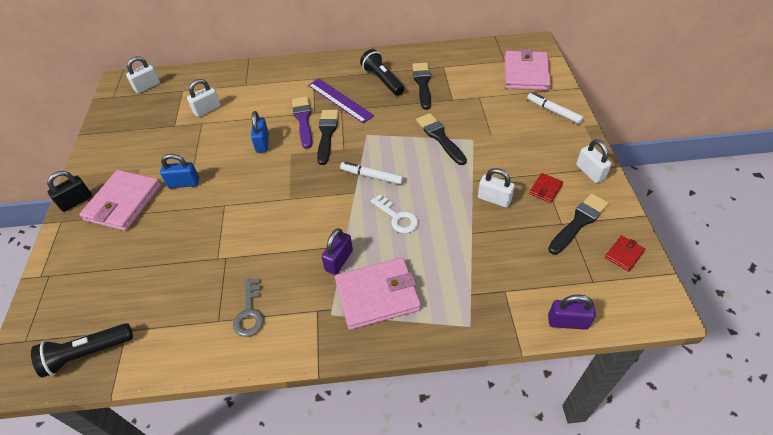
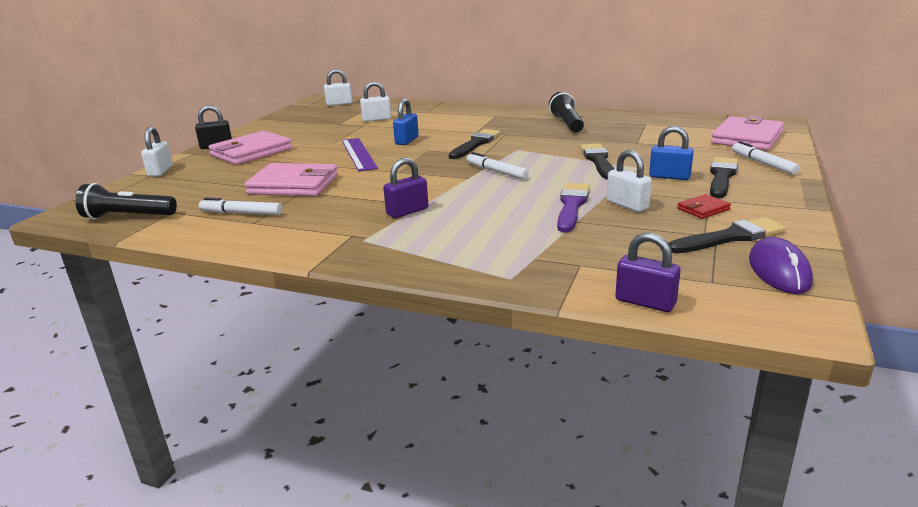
camera: 25 degrees right, 25 degrees down
blue padlock [160,154,199,188] -> blue padlock moved to [649,126,694,180]
grey key [233,278,264,337] -> none
purple brush [292,96,312,149] -> purple brush moved to [557,183,590,232]
purple ruler [308,79,374,124] -> purple ruler moved to [342,138,378,172]
pink wallet [335,258,421,330] -> pink wallet moved to [244,163,338,196]
white key [370,194,419,233] -> none
black brush [413,63,431,110] -> black brush moved to [710,157,738,198]
white padlock [576,139,612,183] -> white padlock moved to [141,126,173,177]
red wallet [605,235,645,272] -> purple mouse [749,237,813,294]
none -> white marker [199,197,282,215]

